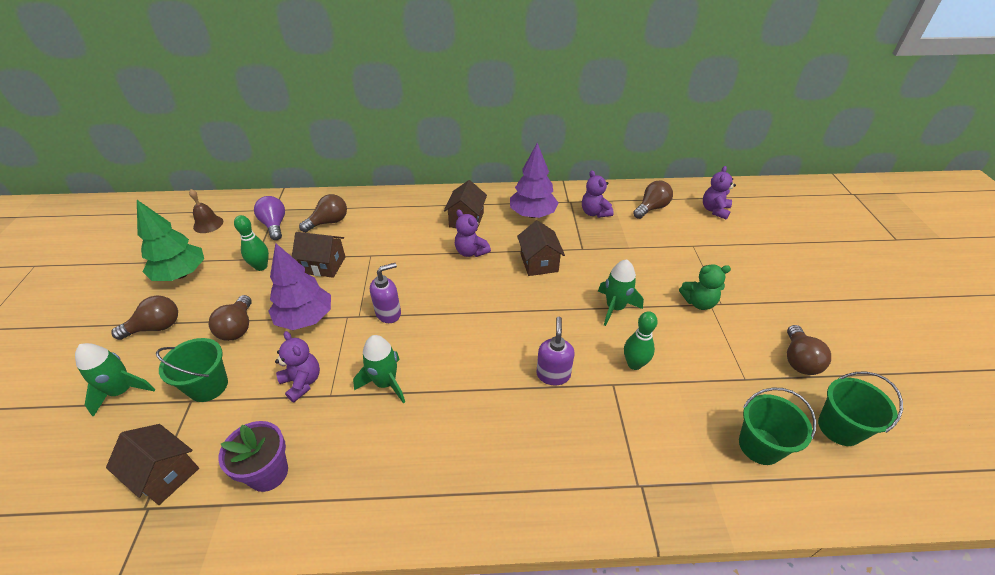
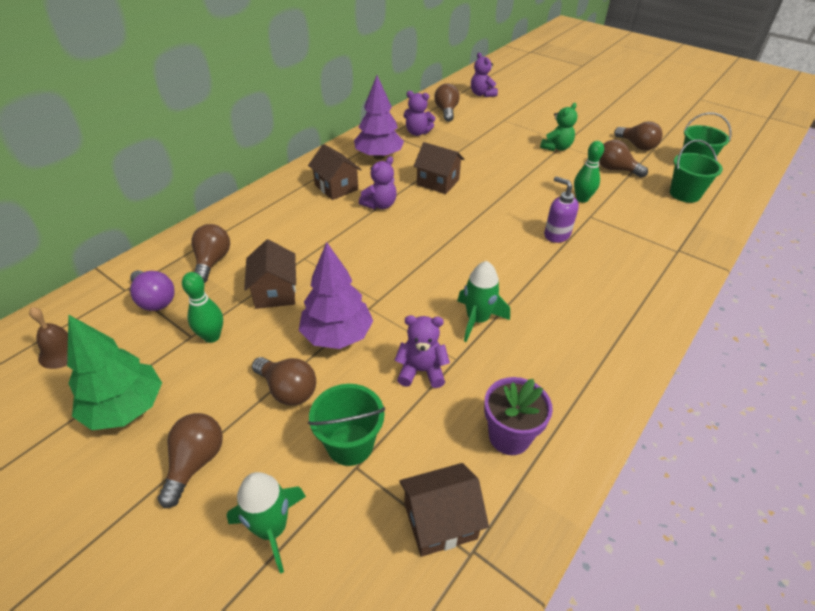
camera: 50 degrees left, 0 degrees up
purple light bulb [254,196,285,240] -> purple light bulb turned 150 degrees counterclockwise [130,270,175,311]
brown house [292,232,345,278] -> brown house turned 60 degrees counterclockwise [244,239,296,309]
purple soap dispenser [370,263,401,323] -> none
purple teddy bear [455,210,491,257] -> purple teddy bear turned 45 degrees counterclockwise [359,156,397,209]
green rocket [598,259,644,326] -> none
none -> brown light bulb [599,140,648,178]

